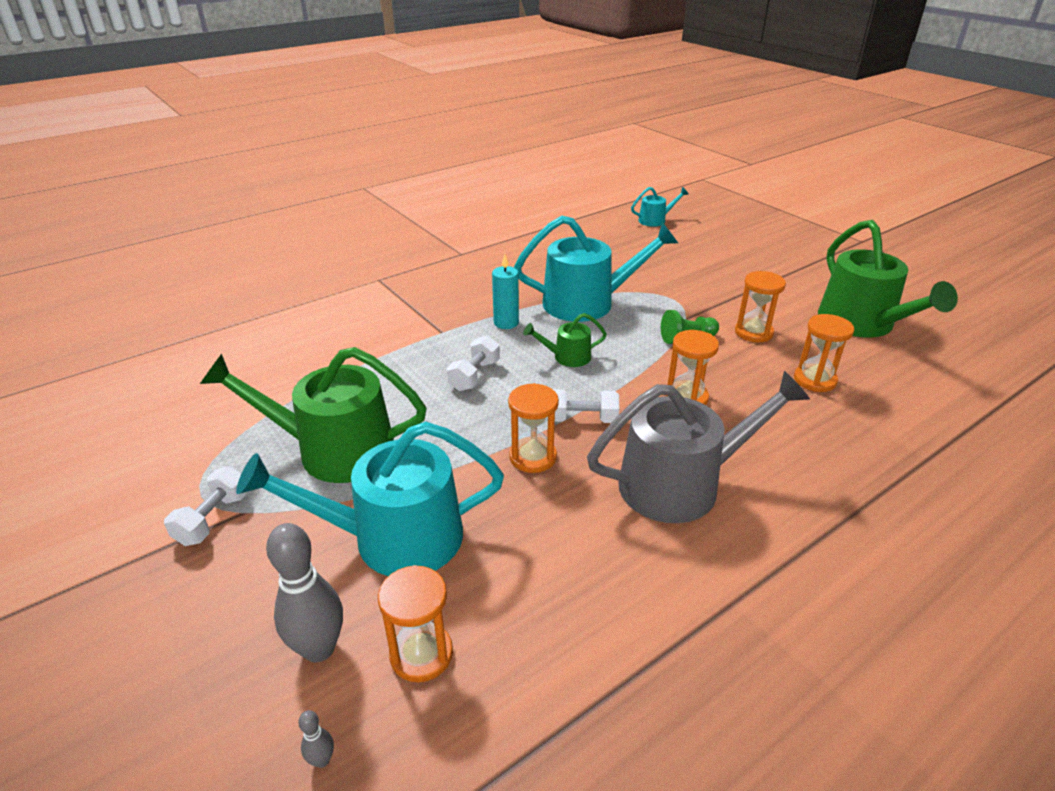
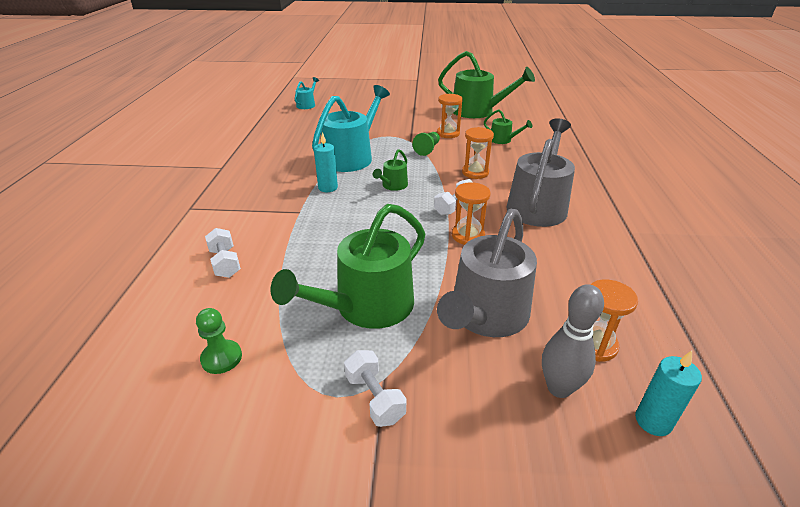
camera: 50 degrees left, 0 degrees up
turquoise watering can [236,421,504,576] -> grey watering can [437,209,537,337]
grey bowling pin [298,710,334,768] -> turquoise candle [635,351,702,436]
white dumbbell [447,335,500,391] -> white dumbbell moved to [205,228,241,278]
orange hourglass [794,314,854,392] -> green watering can [484,109,532,144]
none -> green pawn [196,308,242,374]

